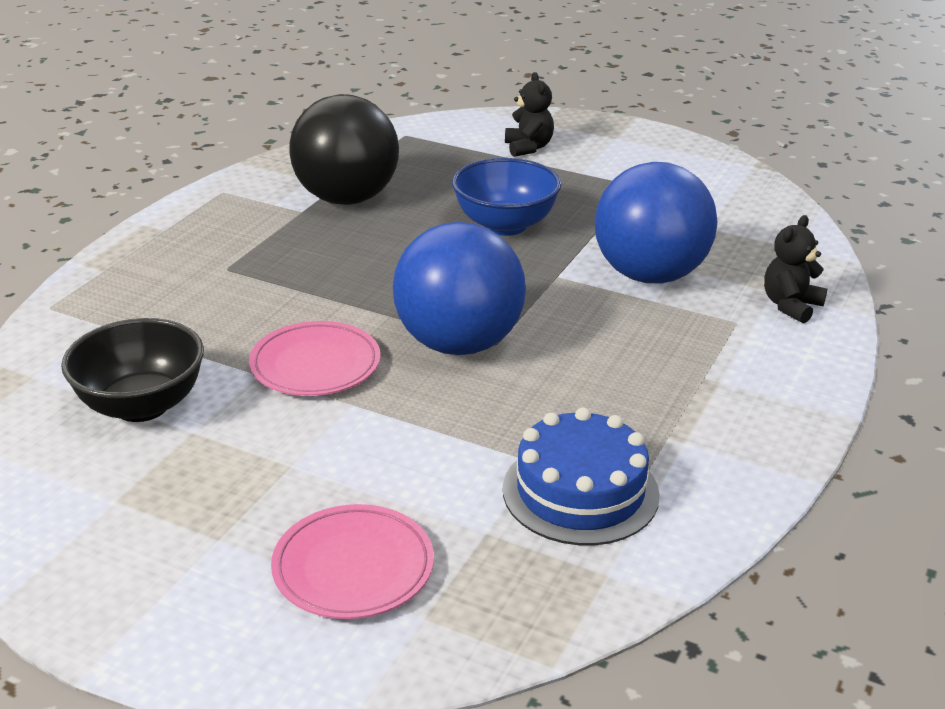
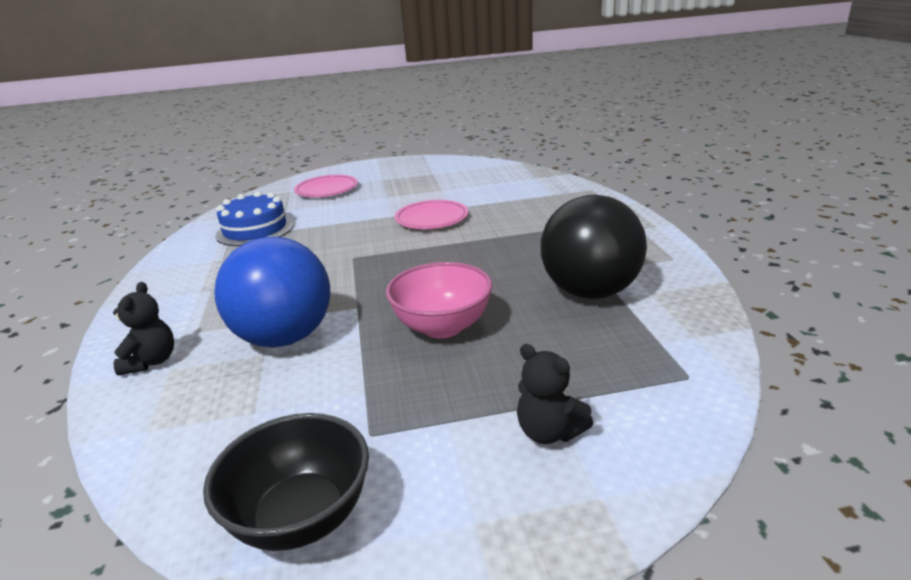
camera: 145 degrees right, 5 degrees down
black bowl [61,318,204,422] -> black bowl moved to [203,413,369,551]
blue ball [393,222,526,355] -> none
blue bowl [452,158,561,236] -> pink bowl [386,262,492,338]

